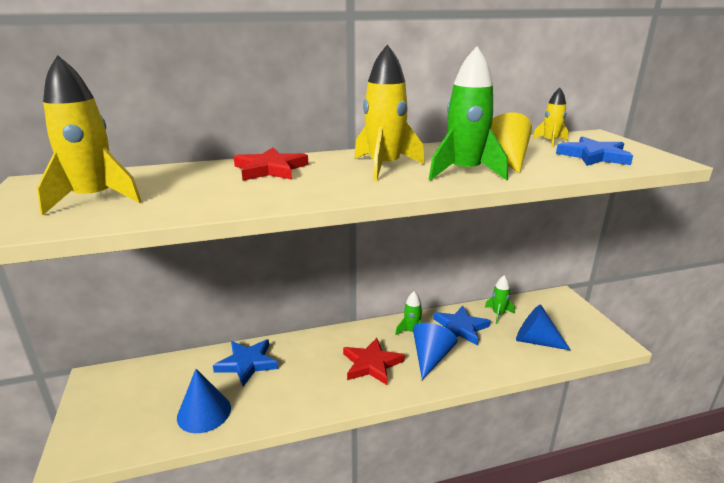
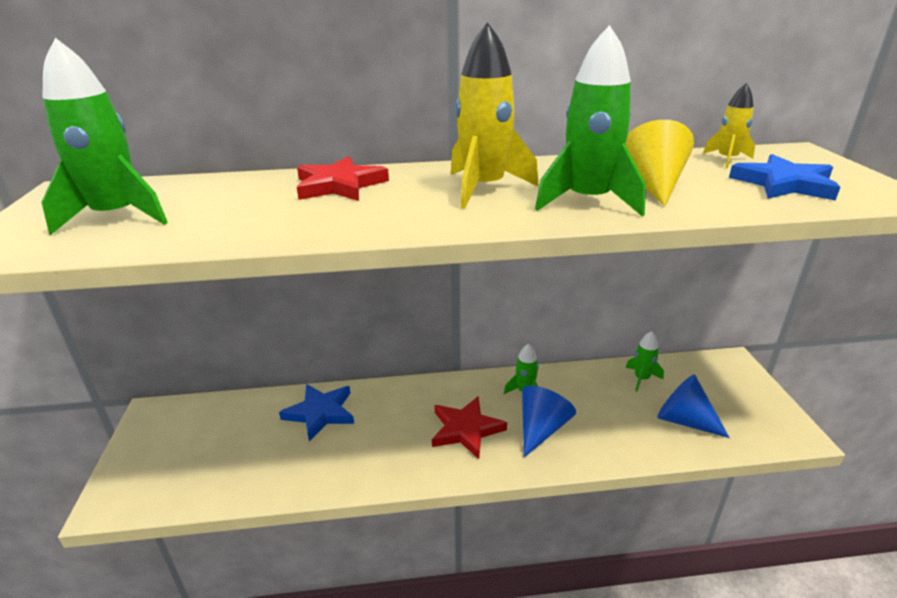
camera: 10 degrees right, 5 degrees up
yellow rocket [37,55,142,215] -> green rocket [41,38,168,235]
blue cone [177,369,231,433] -> none
blue star [433,306,491,346] -> none

